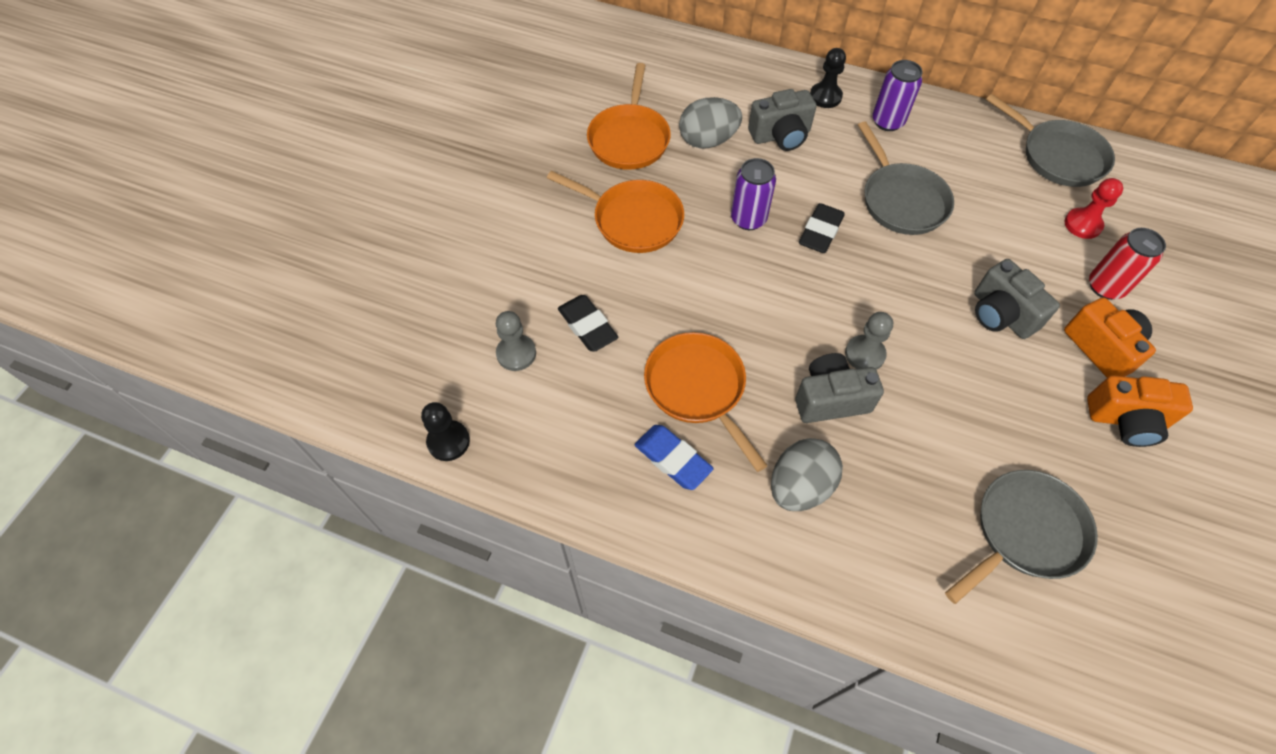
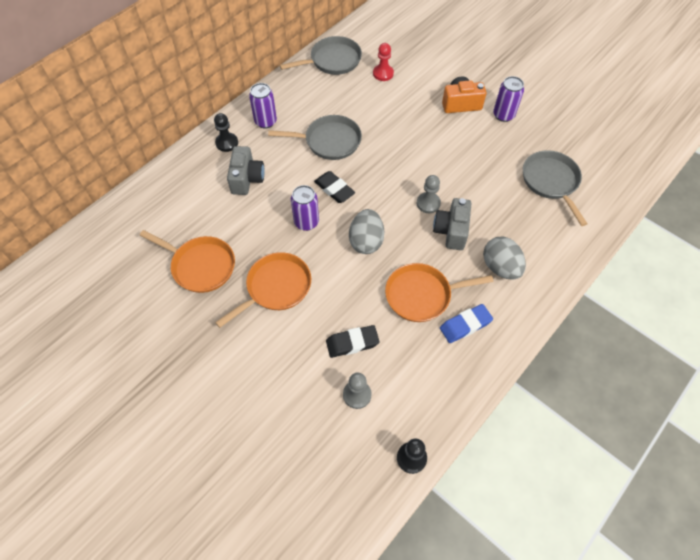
camera: 70 degrees left, 0 degrees up
grey egg [679,97,742,148] -> grey egg moved to [349,209,384,254]
grey camera [974,259,1060,339] -> none
orange camera [1087,375,1193,447] -> purple can [493,76,524,122]
red can [1089,228,1166,300] -> none

